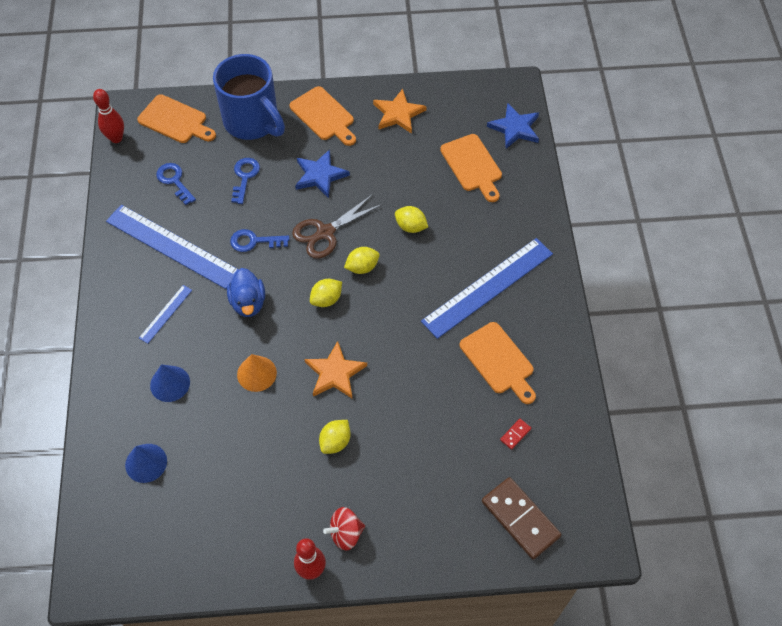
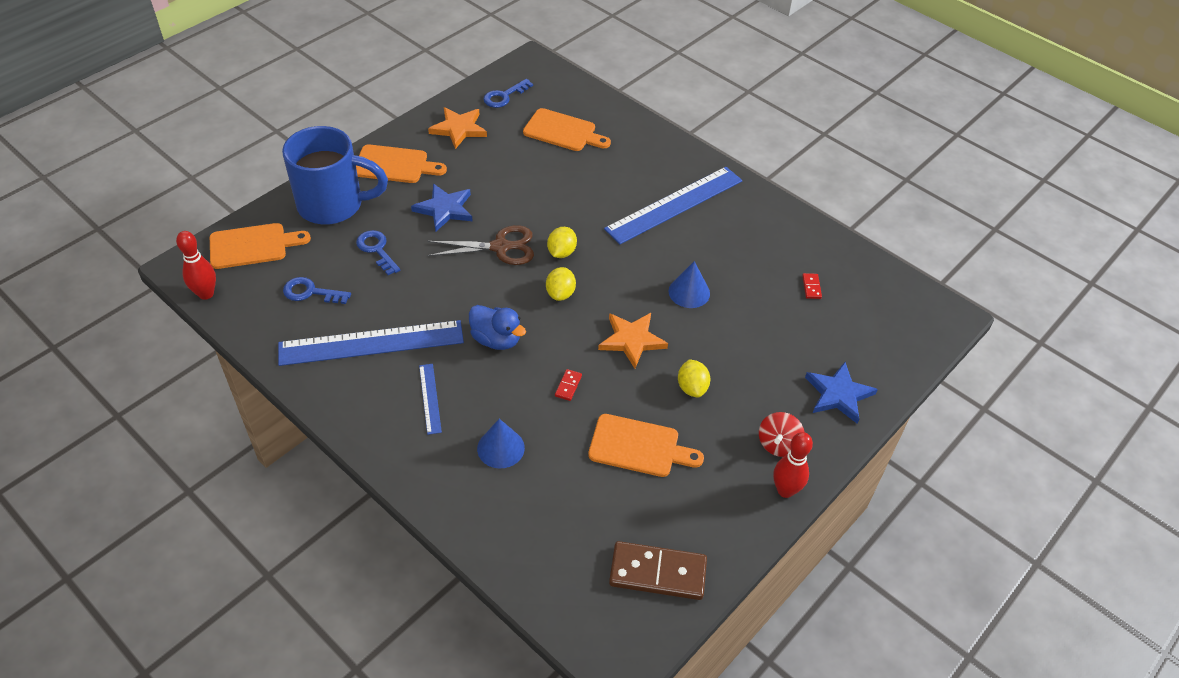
camera: 45 degrees left, 10 degrees down
blue cone [125,444,167,483] -> blue cone moved to [669,261,710,308]
blue key [230,229,290,252] -> blue key moved to [483,79,533,108]
orange cone [237,354,277,392] -> red domino [555,369,582,401]
brown scissors [292,194,383,259] -> brown scissors turned 105 degrees counterclockwise [427,225,534,265]
yellow lemon [395,206,428,233] -> none
blue ruler [421,238,553,339] -> blue ruler turned 45 degrees clockwise [604,167,742,244]
orange cutting board [460,322,536,404] -> orange cutting board moved to [588,414,704,477]
brown domino [482,477,561,560] -> brown domino moved to [609,541,707,600]
blue star [487,103,539,149] -> blue star moved to [805,362,878,424]

